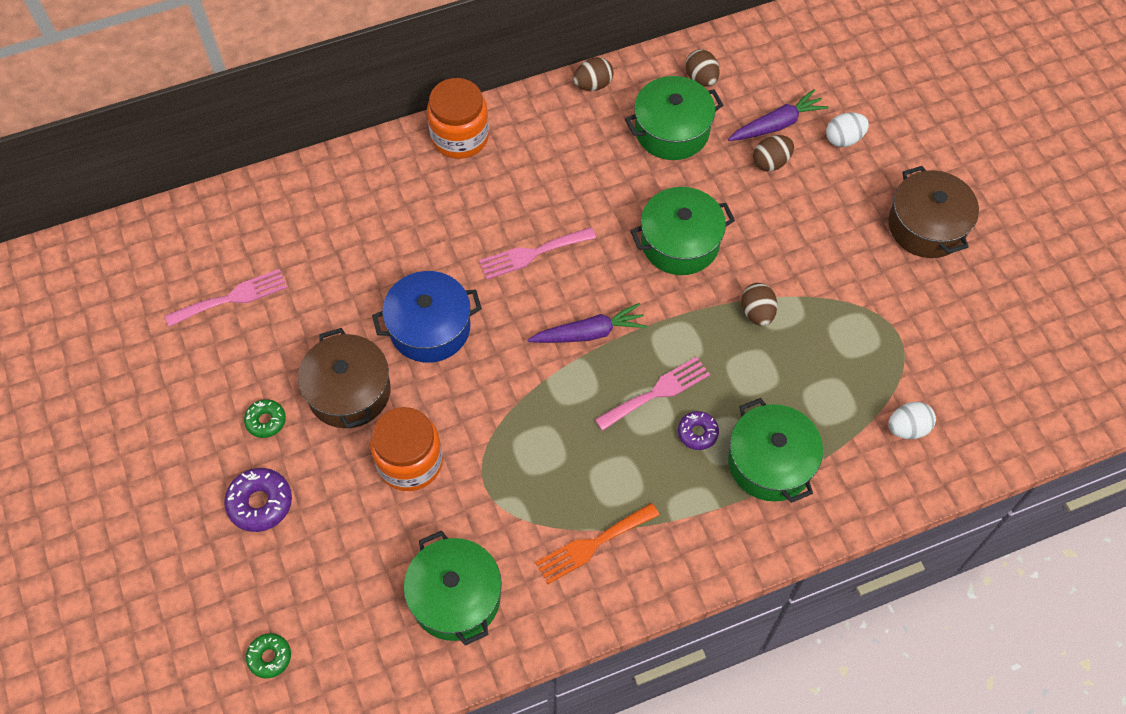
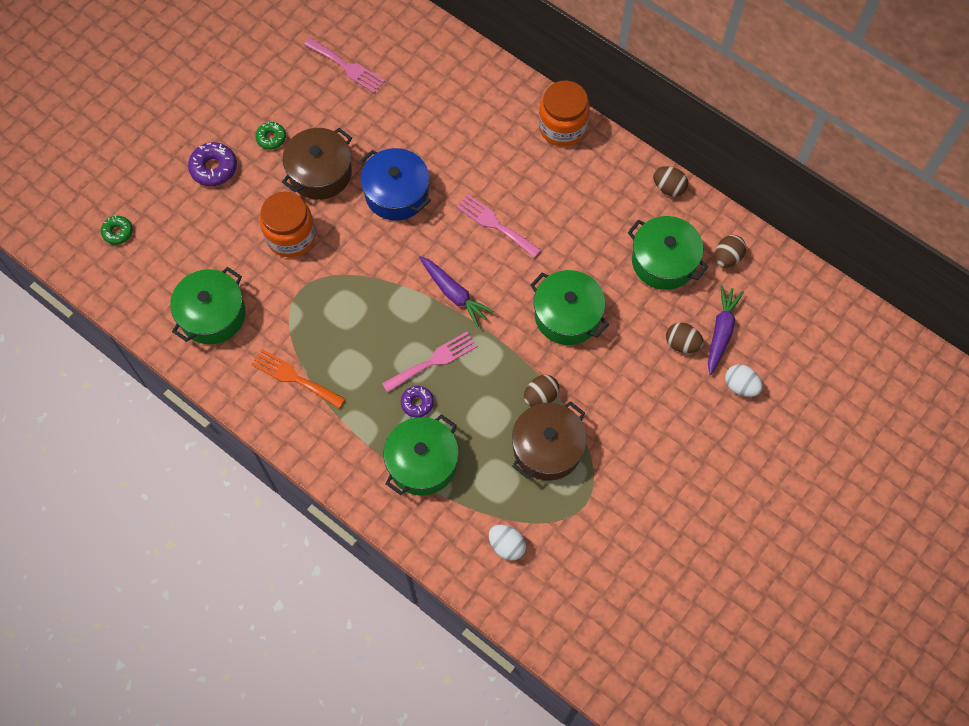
camera: 60 degrees right, 5 degrees up
pink fork [595,357,710,431] -> pink fork turned 60 degrees counterclockwise [382,332,477,393]
purple carrot [728,89,829,141] -> purple carrot turned 105 degrees counterclockwise [708,285,744,375]
brown pot [888,166,979,258] -> brown pot moved to [512,401,587,481]

